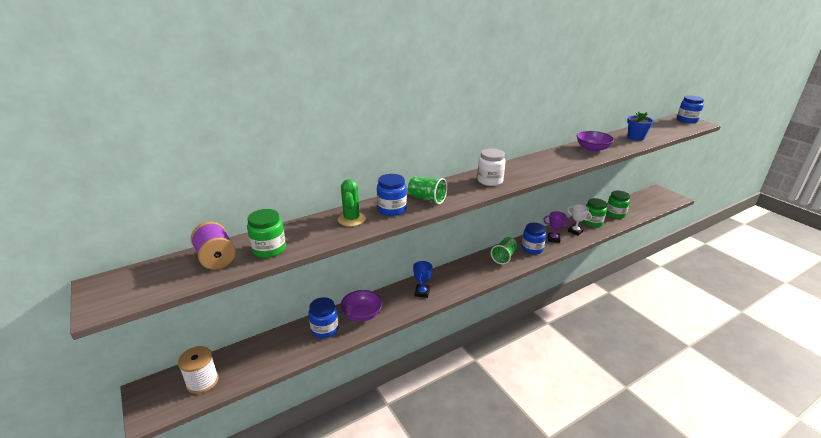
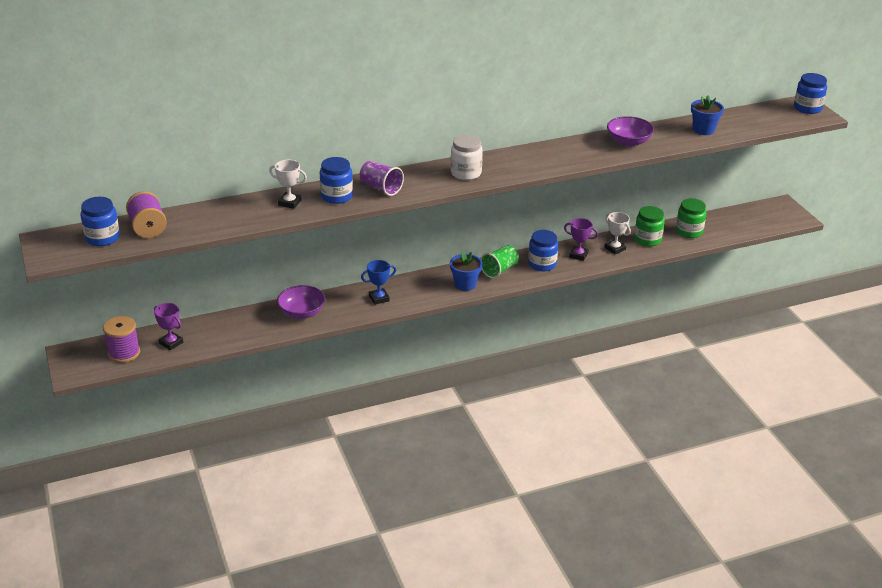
camera: 10 degrees right, 5 degrees up
white spool [178,346,219,394] -> purple spool [103,316,140,363]
green jar [247,209,286,258] -> none
blue jar [309,297,339,338] -> blue jar moved to [81,197,120,246]
green cactus [338,179,366,227] -> white trophy [269,160,307,209]
green cup [408,176,447,204] -> purple cup [360,161,404,196]
blue trophy [413,261,433,298] -> blue trophy turned 45 degrees clockwise [361,260,396,305]
none -> purple trophy [154,303,183,350]
none -> blue flower pot [450,252,482,291]

